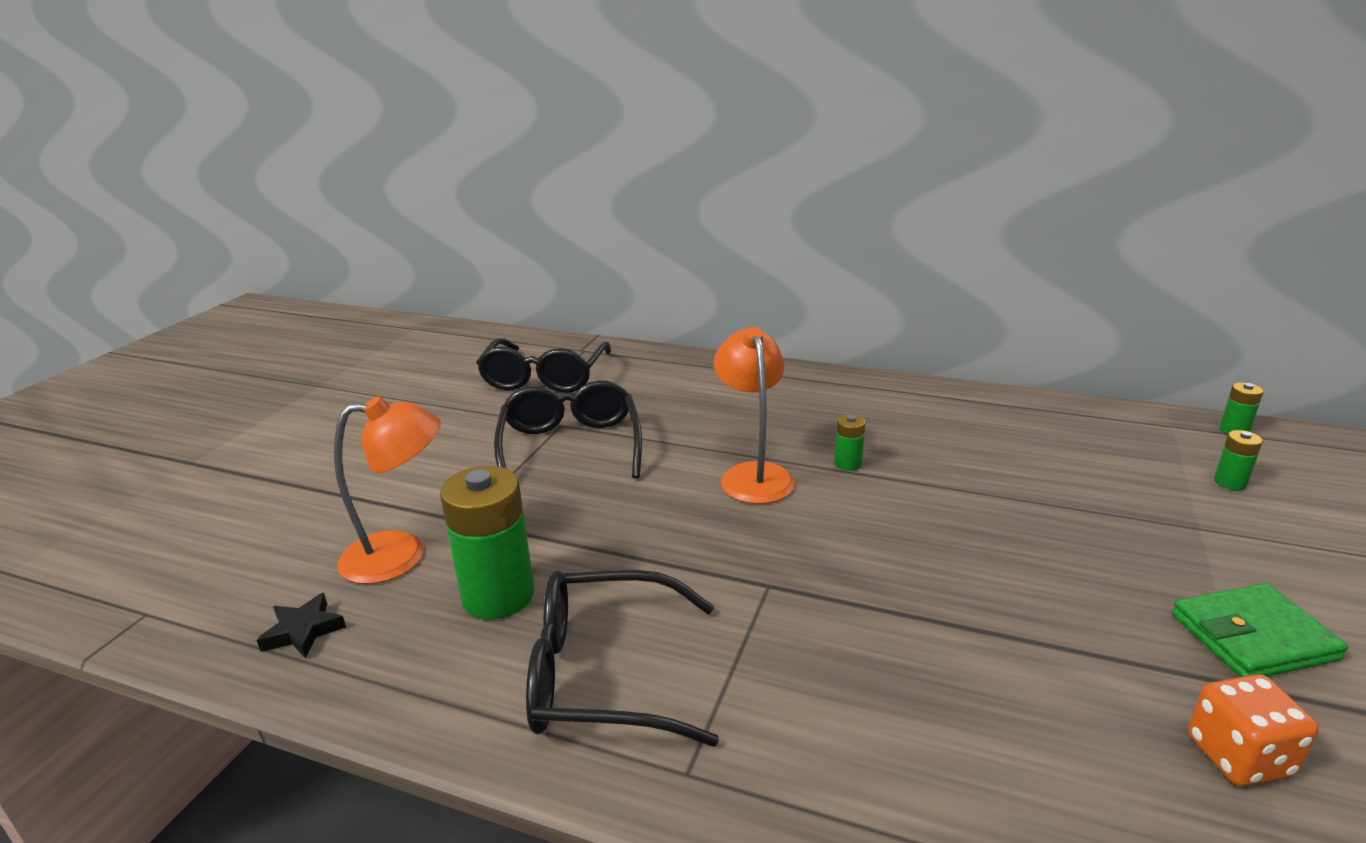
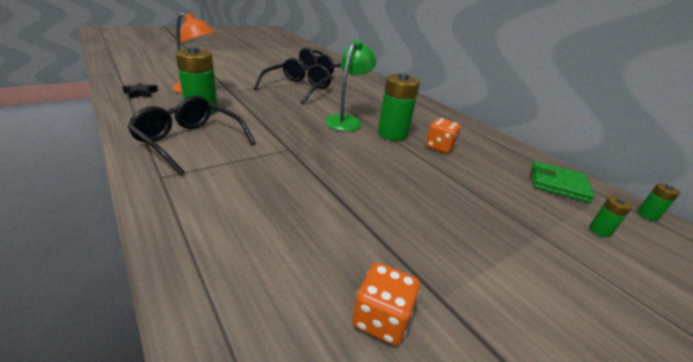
camera: 30 degrees right, 5 degrees up
orange lamp [714,327,795,504] -> green lamp [325,39,376,131]
green battery [834,414,865,471] -> green battery [378,73,420,141], size x2.14
green wallet [1172,583,1348,677] -> green wallet moved to [531,161,594,203]
none -> orange dice [426,118,461,153]

